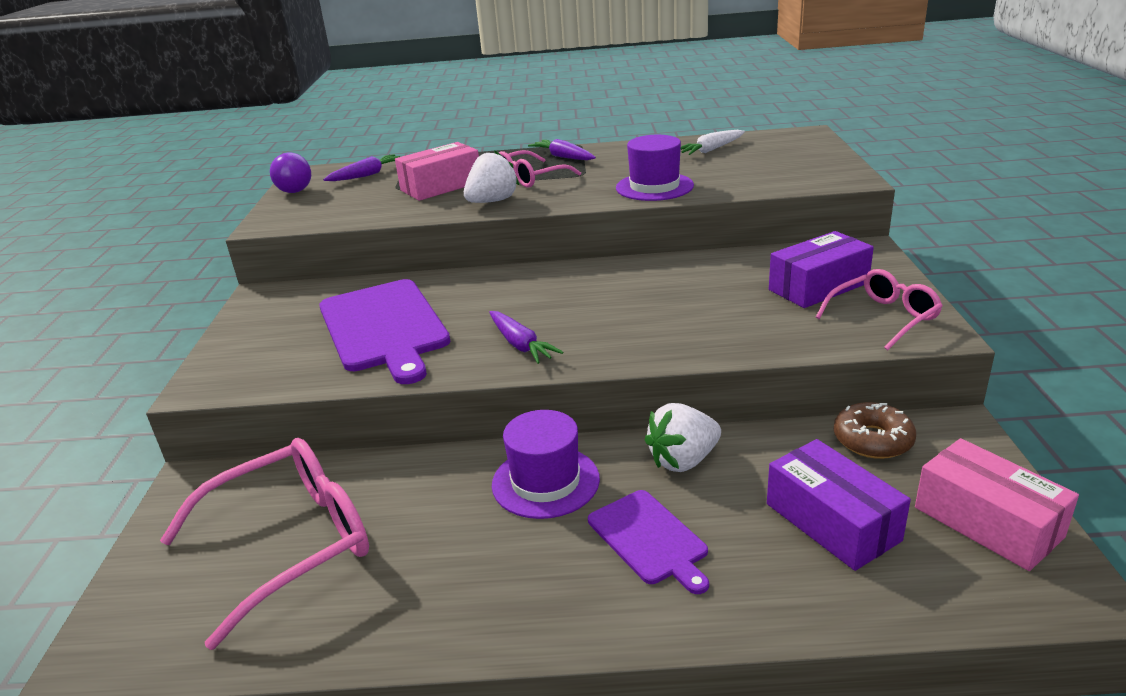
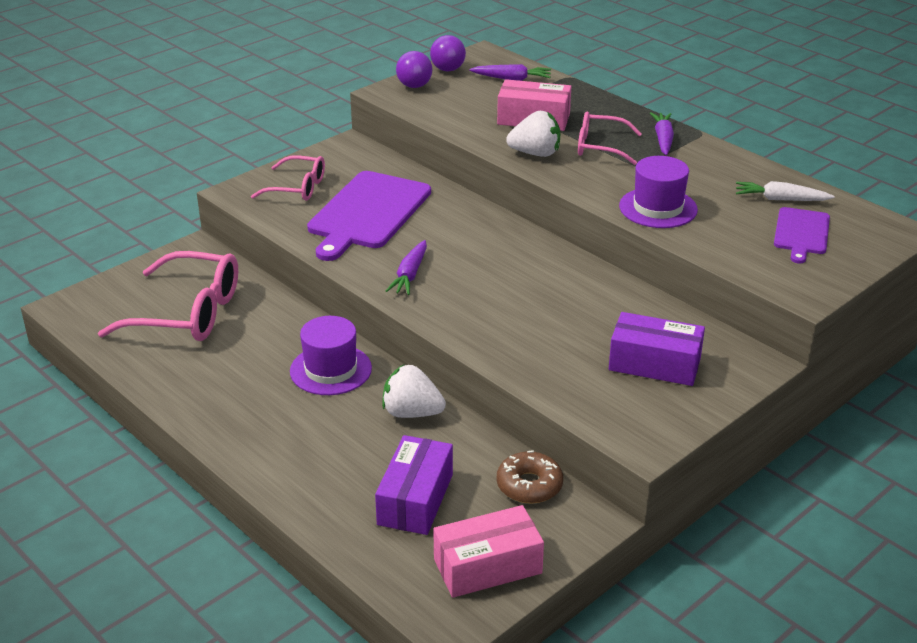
camera: 45 degrees right, 5 degrees up
purple cutting board [588,490,709,594] -> purple cutting board moved to [774,207,830,264]
pink glasses [816,269,943,350] -> pink glasses moved to [251,155,325,201]
pink box [915,438,1079,571] -> pink box turned 60 degrees clockwise [433,505,544,598]
none -> purple ball [396,51,432,88]

